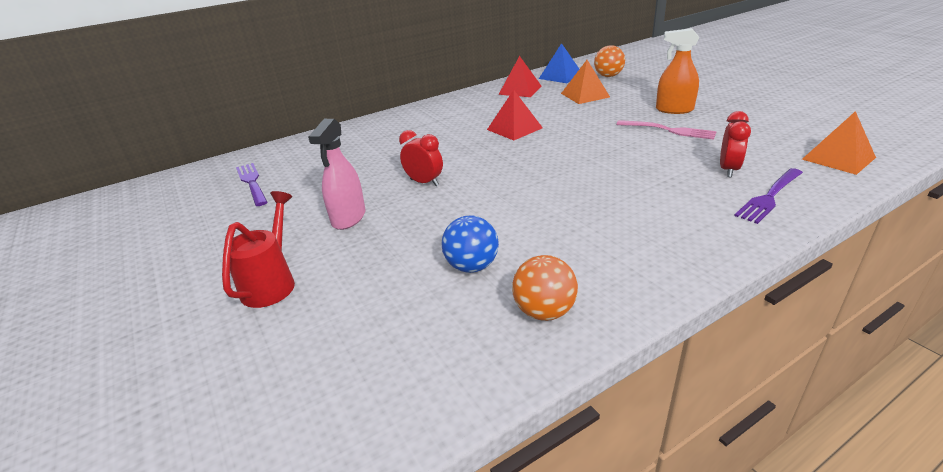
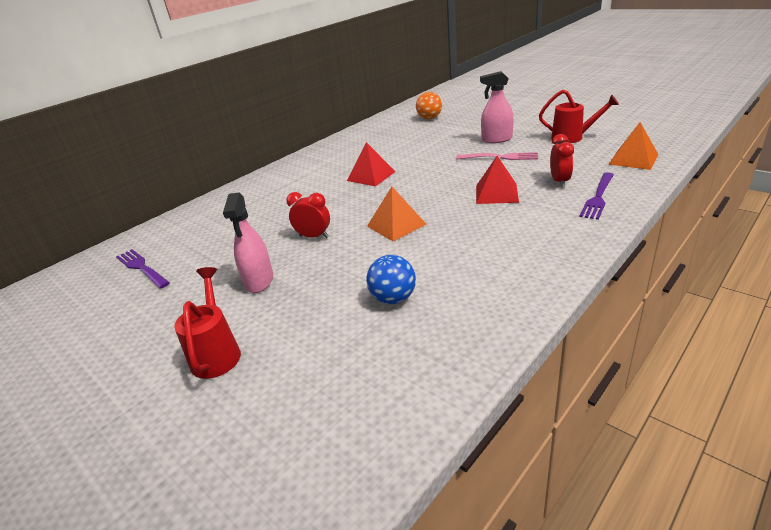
camera: 15 degrees left, 0 degrees up
red pyramid [498,56,541,97] -> red pyramid moved to [476,156,519,204]
orange ball [512,255,578,321] -> none
blue pyramid [539,43,579,83] -> none
orange pyramid [561,60,610,104] -> orange pyramid moved to [367,187,426,241]
orange spray bottle [656,28,699,114] -> pink spray bottle [480,71,514,143]
none -> red watering can [539,90,619,143]

